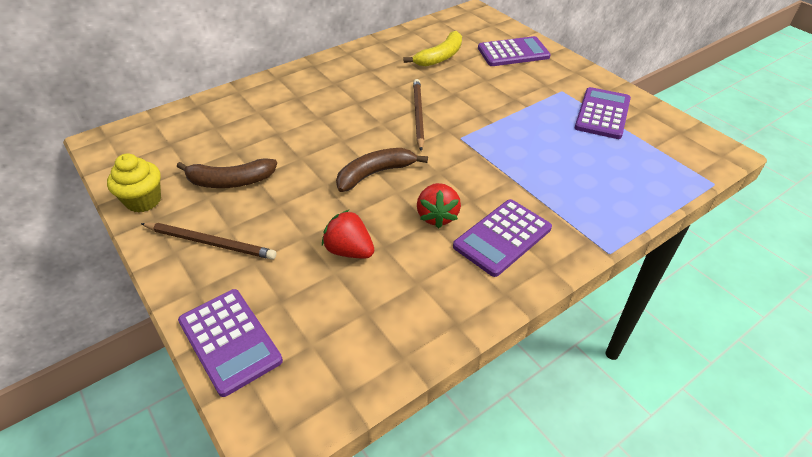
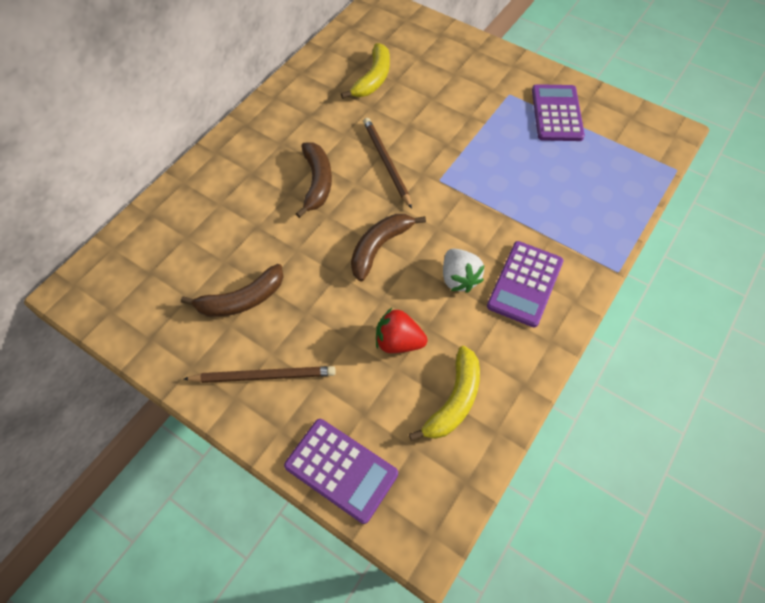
camera: 20 degrees left, 15 degrees up
yellow cupcake [107,153,161,213] -> none
red strawberry [417,183,461,229] -> white strawberry [443,249,485,293]
purple calculator [478,36,551,66] -> none
none -> brown banana [296,142,332,218]
none -> yellow banana [409,346,480,441]

